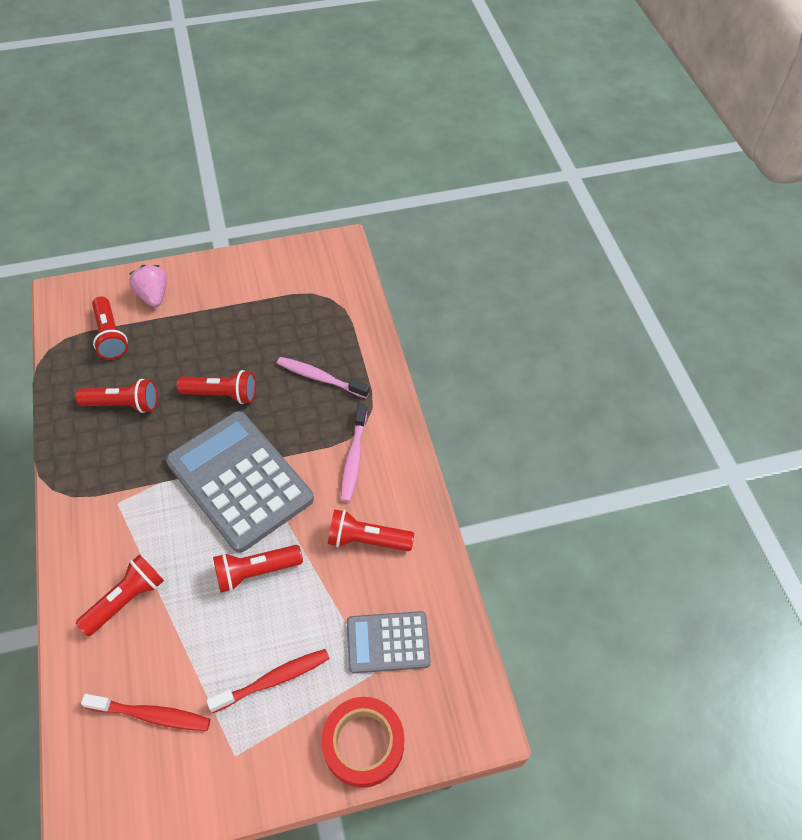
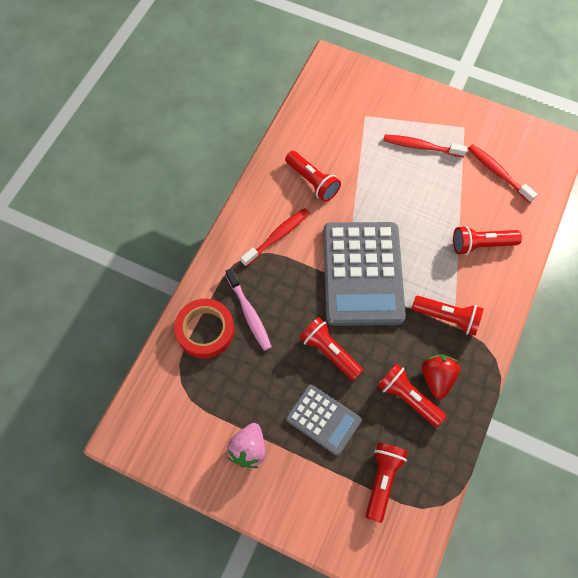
camera: 140 degrees left, 10 degrees up
pink strawberry [129,265,167,307] -> pink strawberry moved to [227,423,265,468]
red flashlight [213,545,303,593] -> red flashlight moved to [412,296,484,336]
red tape [321,697,405,788] -> red tape moved to [174,299,234,358]
pink toothbrush [341,404,367,502] -> red toothbrush [241,208,309,267]
grey calculator [347,611,431,673] -> grey calculator moved to [286,384,362,456]
none -> red strawberry [422,354,460,399]

